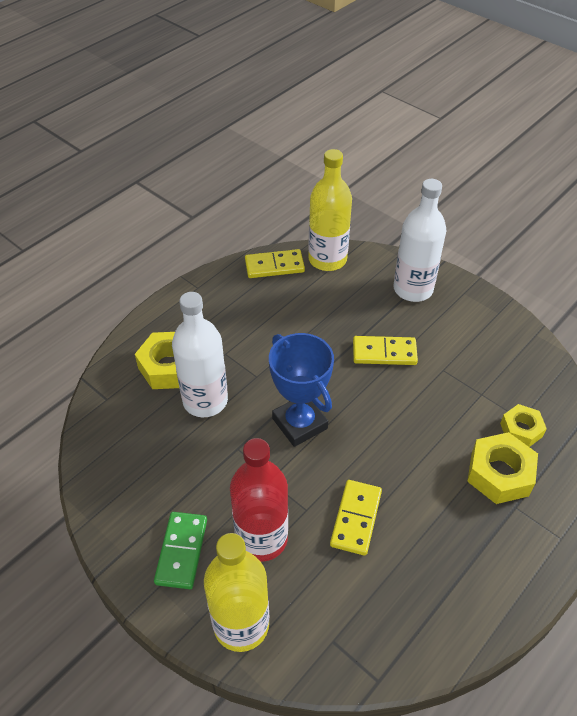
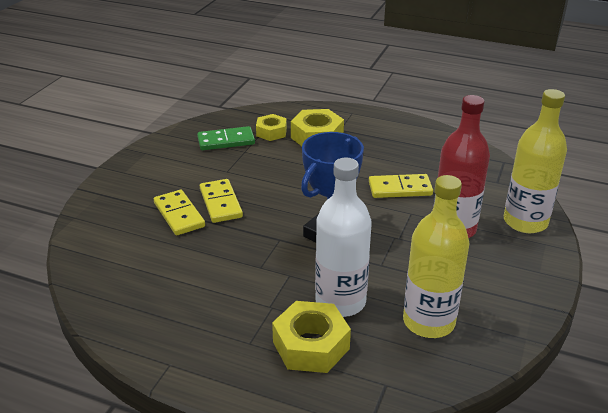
camera: 110 degrees left, 15 degrees down
green domino [154,512,207,589] -> green domino moved to [197,126,255,150]
yellow domino [245,249,305,278] -> yellow domino moved to [154,190,205,235]
yellow bottle [308,149,352,271] -> yellow bottle moved to [403,175,469,338]
white bottle [394,179,446,302] -> none

